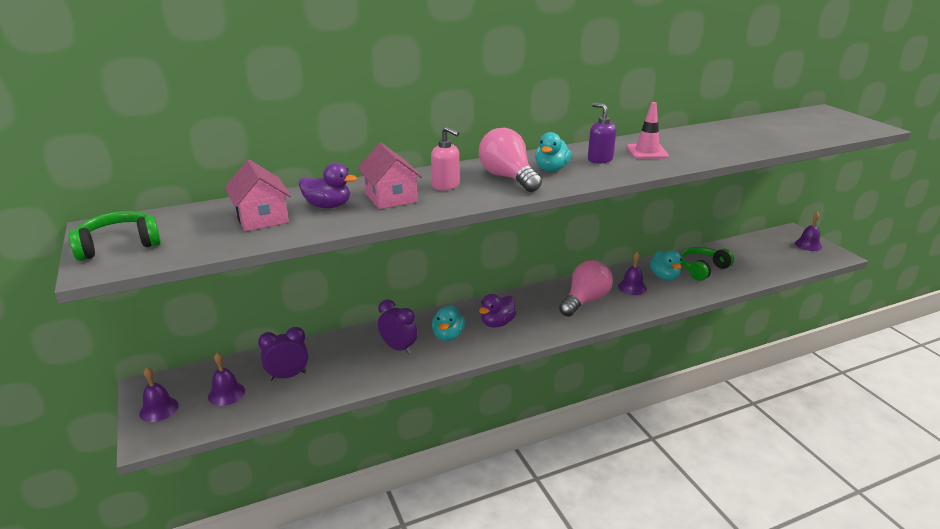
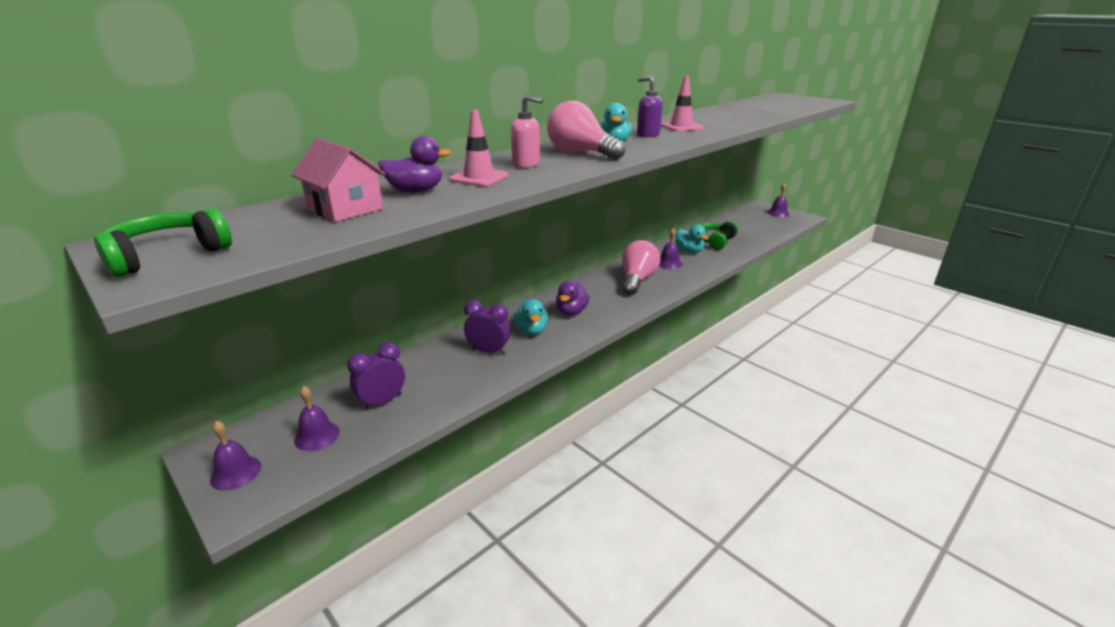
camera: 20 degrees left, 0 degrees up
pink house [358,143,422,209] -> pink traffic cone [449,110,508,187]

